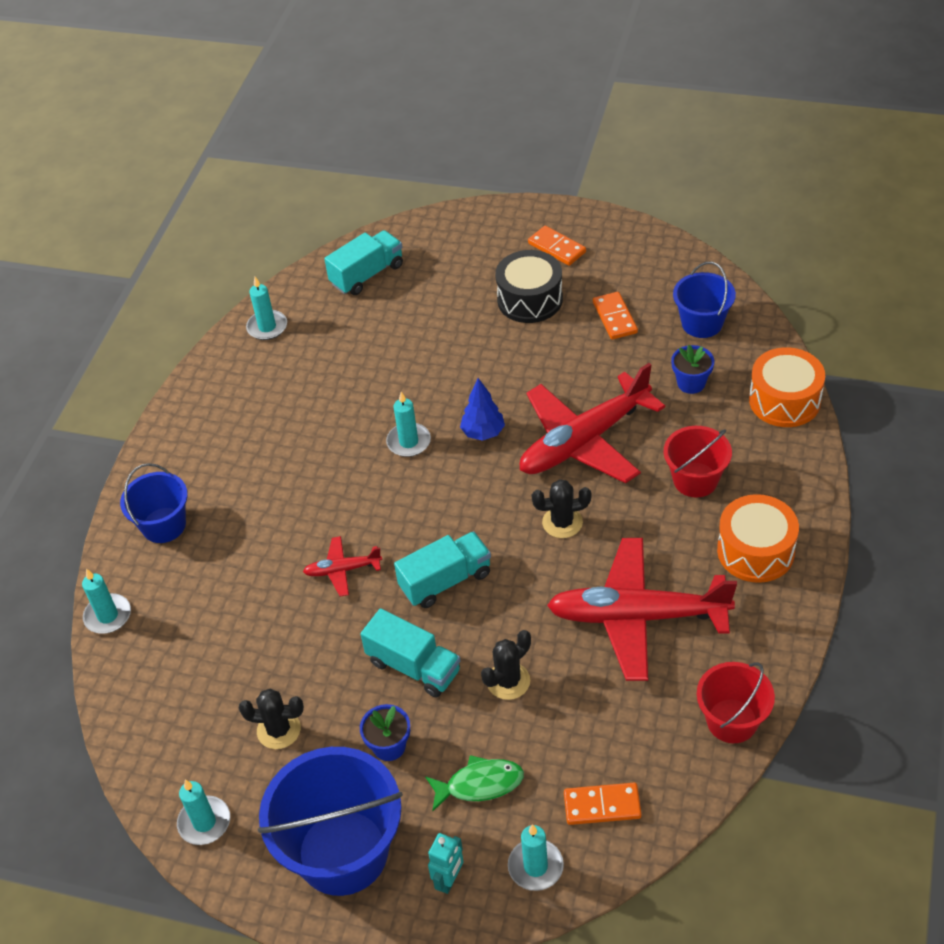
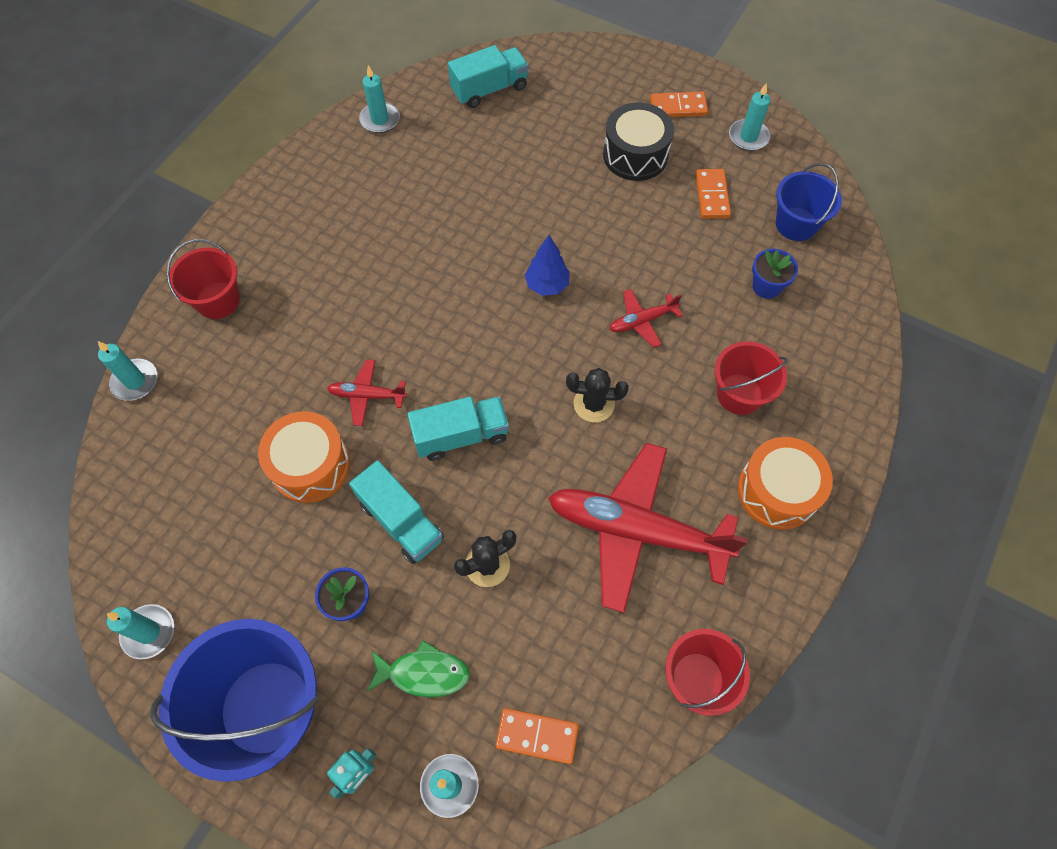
camera: 10 degrees right, 15 degrees up
blue bucket [120,463,188,543] -> red bucket [166,239,240,319]
black cactus [239,688,304,749] -> none
turquoise candle [386,392,431,457] -> turquoise candle moved to [729,83,771,151]
red plane [520,363,665,483] -> red plane [609,289,683,348], size x0.45
orange domino [528,226,586,266] -> orange domino turned 60 degrees counterclockwise [650,92,708,117]
orange drum [749,347,825,427] -> orange drum moved to [258,411,350,503]

